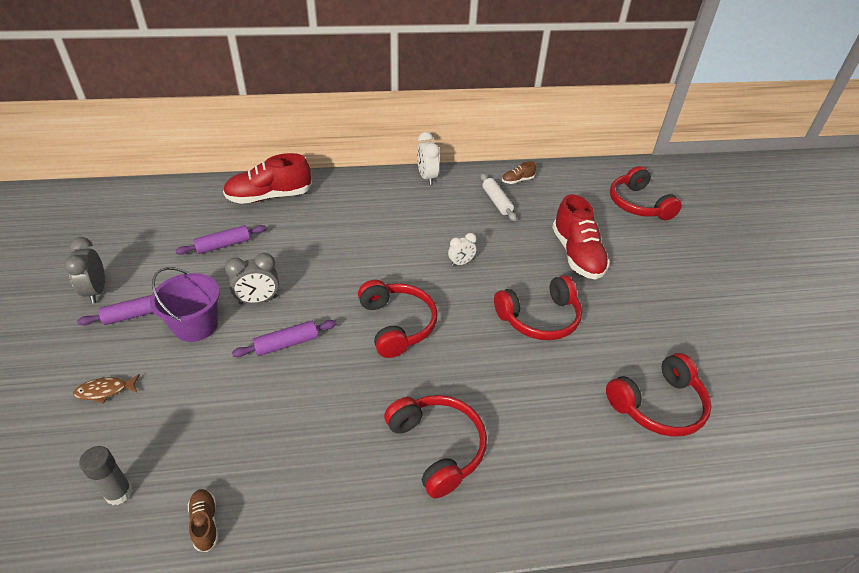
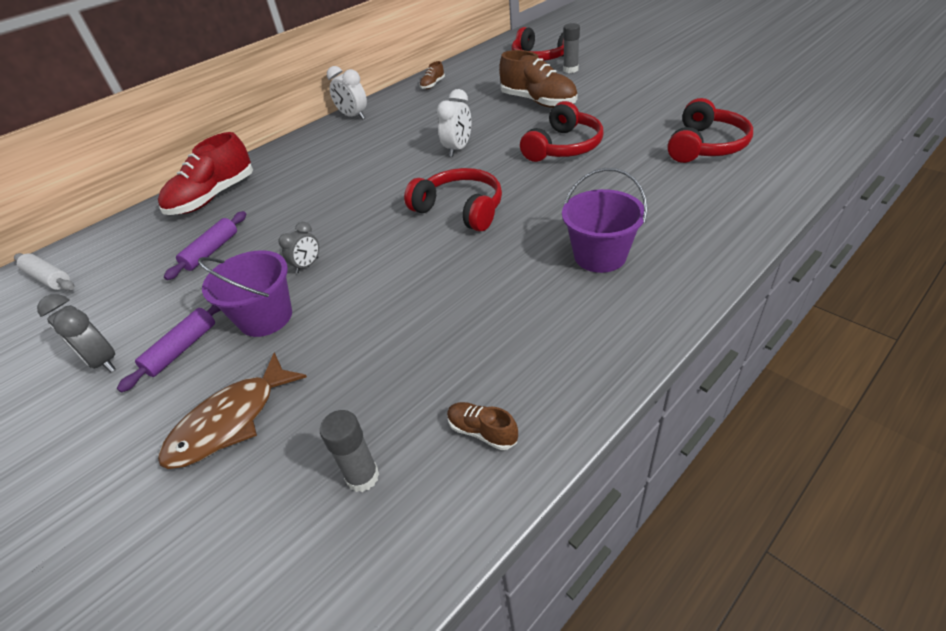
camera: 30 degrees left, 0 degrees up
brown fish [73,374,140,403] -> brown fish [158,352,307,469], size x1.85
grey clock [225,253,279,305] -> grey clock [278,222,319,273], size x0.66
purple rolling pin [232,320,337,357] -> none
red headphones [384,395,487,498] -> purple bucket [562,168,647,273]
white clock [448,233,476,267] -> white clock [437,89,471,157], size x1.52
white rolling pin [480,173,517,221] -> white rolling pin moved to [14,253,74,291]
red shoe [552,194,610,280] -> brown shoe [499,50,578,108]
none -> grey glue stick [563,23,580,73]

